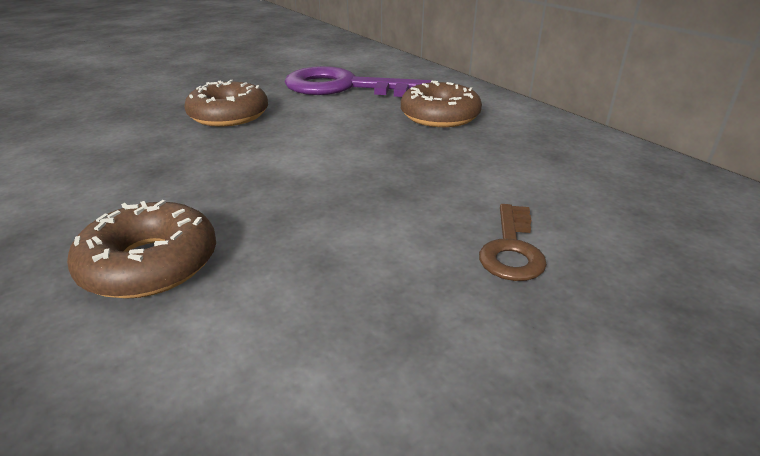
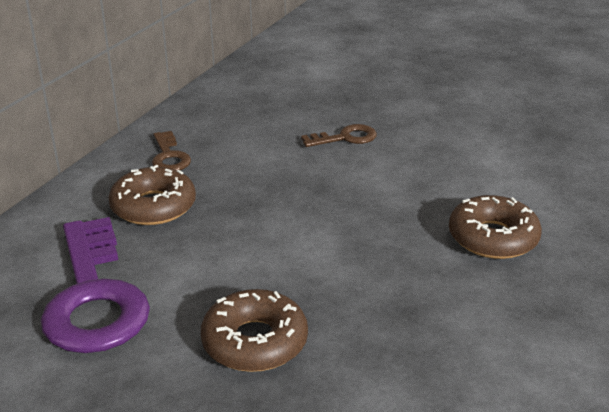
camera: 120 degrees left, 0 degrees up
none -> brown key [152,131,191,170]

